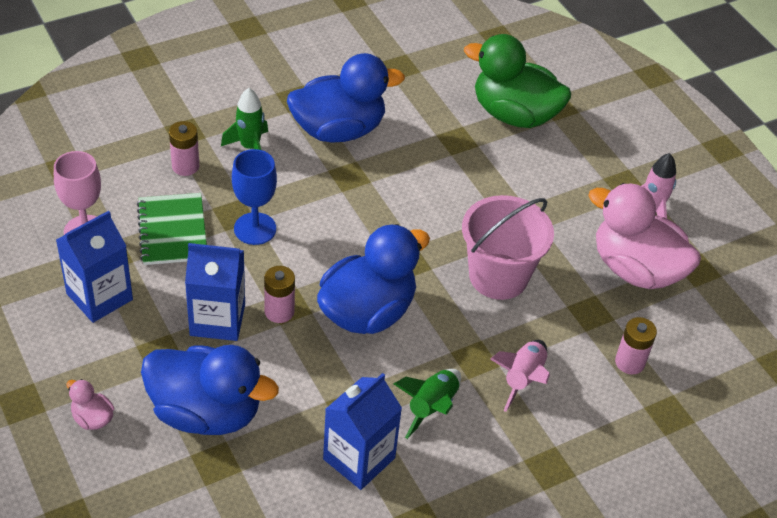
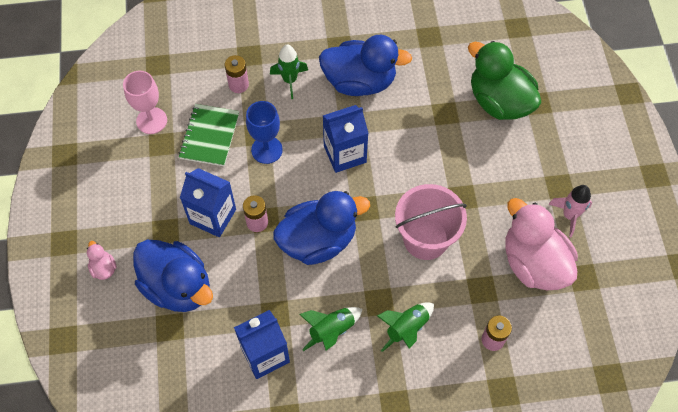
camera: 25 degrees right, 15 degrees up
blue carton [56,211,133,323] -> blue carton moved to [323,105,368,173]
pink rocket [490,340,550,412] -> green rocket [377,302,434,352]

